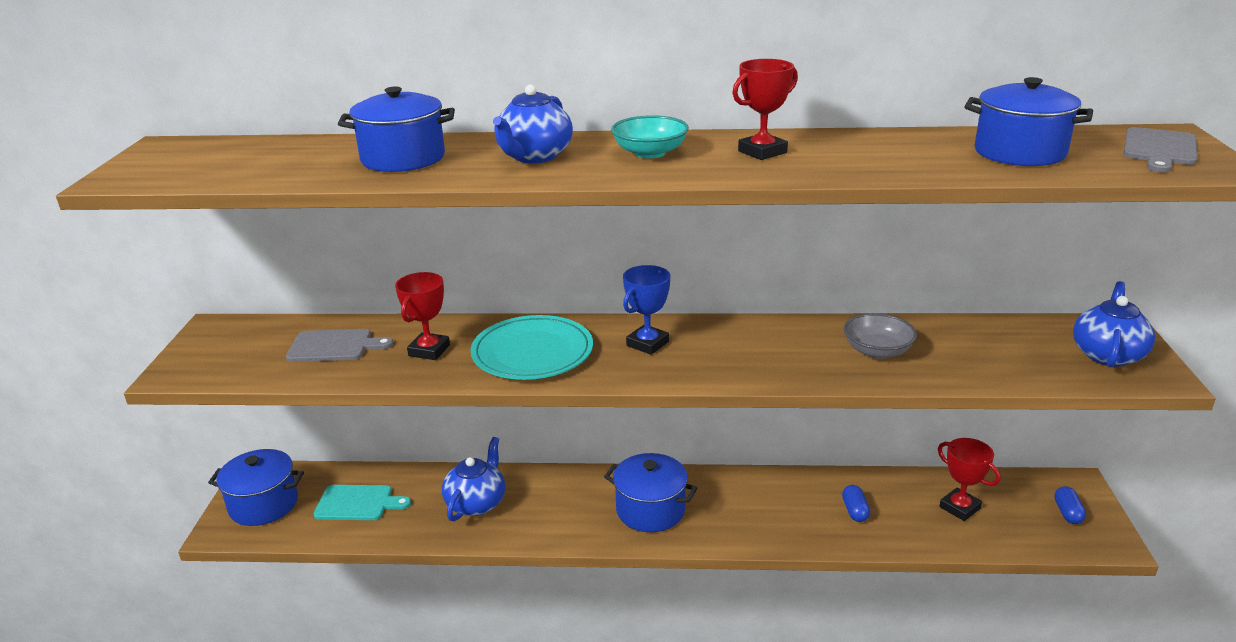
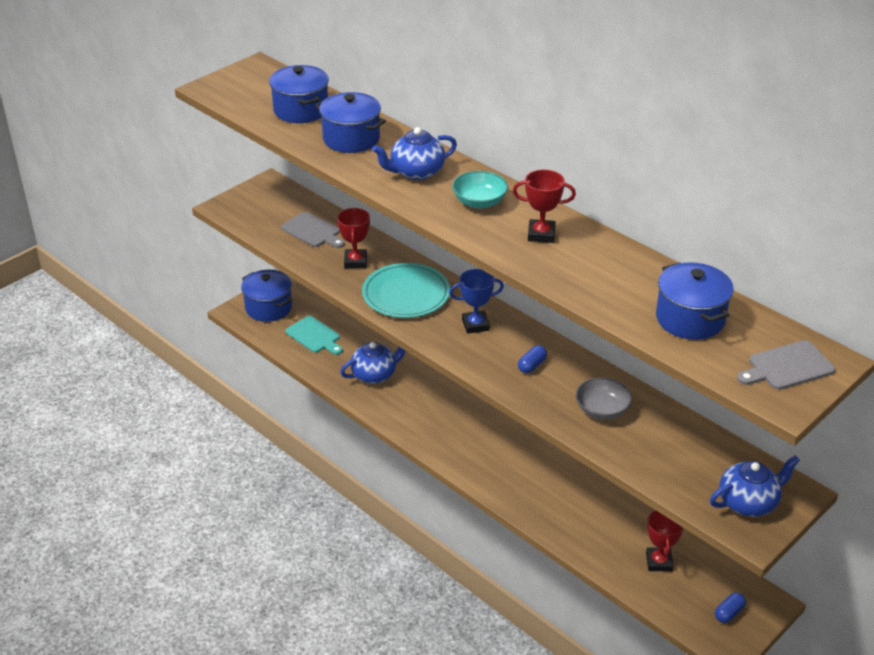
camera: 40 degrees right, 10 degrees up
red trophy [395,272,450,360] -> red trophy turned 60 degrees counterclockwise [337,208,370,268]
blue pot [604,453,698,532] -> blue pot moved to [269,65,329,123]
blue capsule [842,485,870,522] -> blue capsule moved to [518,345,547,373]

